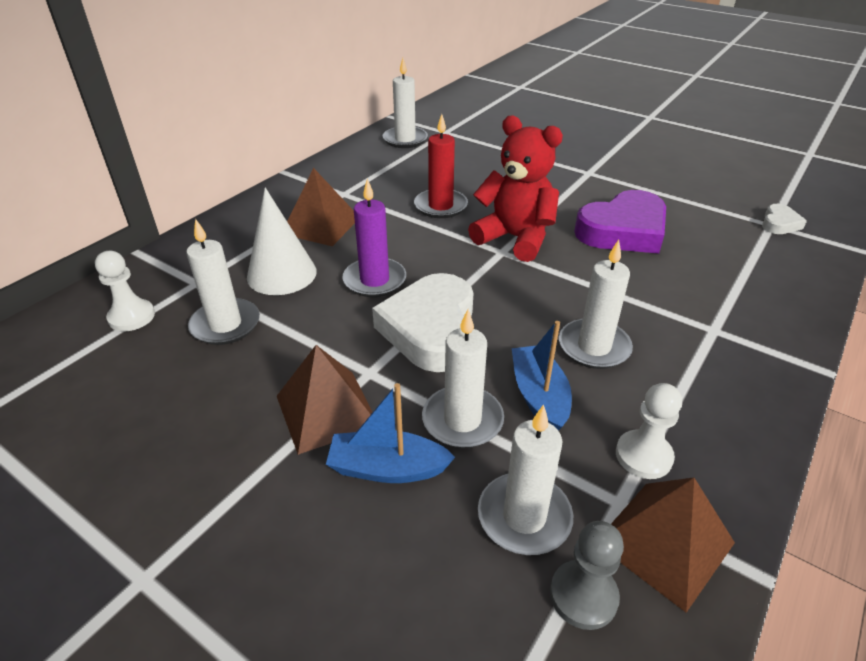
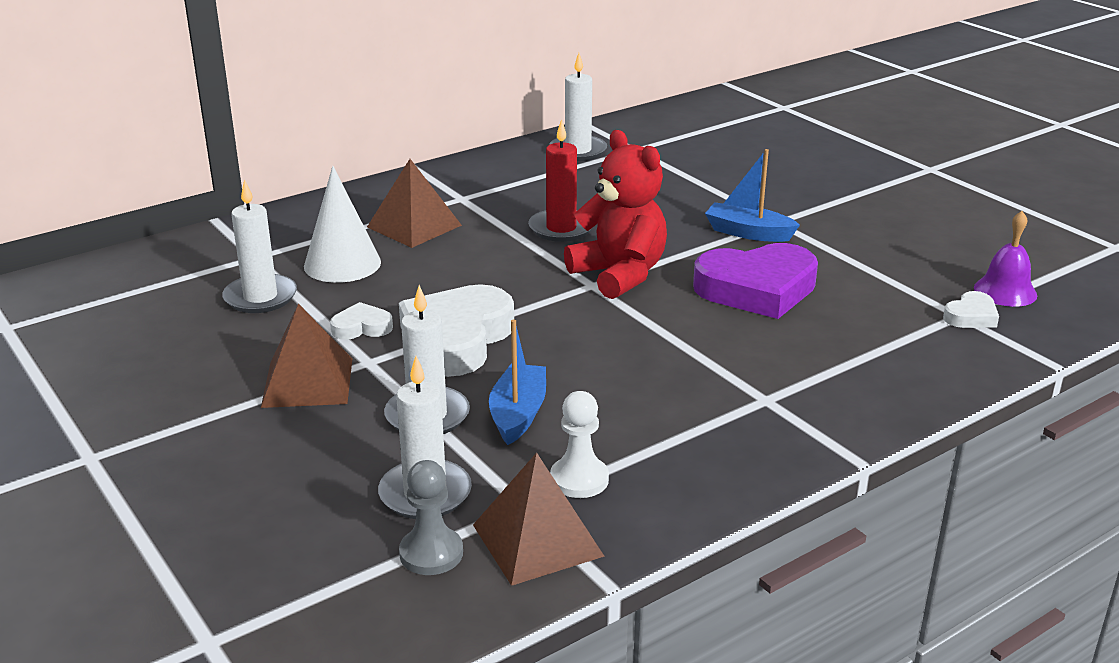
camera: 20 degrees right, 10 degrees down
white pawn [95,251,155,331] -> none
blue boat [326,383,455,483] -> blue boat moved to [705,149,800,242]
purple candle [342,179,406,297] -> none
white candle [559,240,633,369] -> none
none -> white heart [330,302,393,340]
none -> purple bell [974,211,1037,307]

